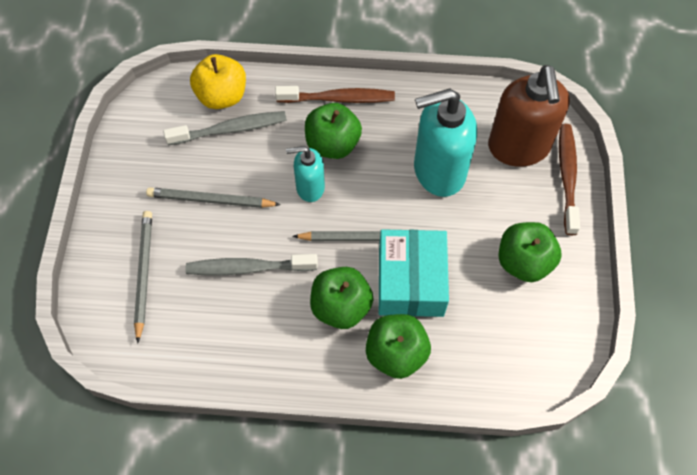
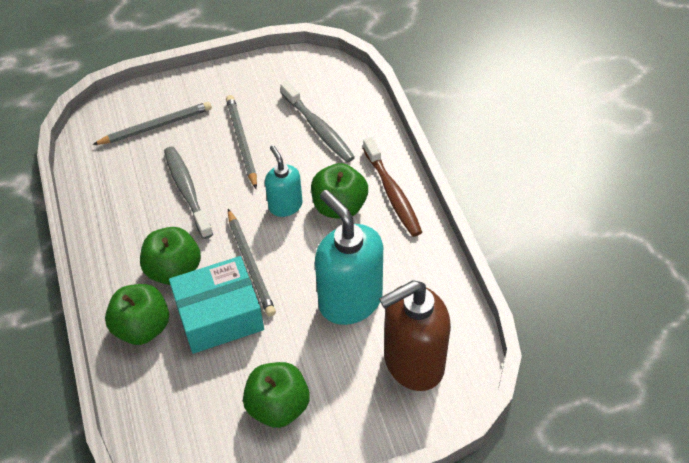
camera: 70 degrees right, 10 degrees down
yellow apple [190,54,246,109] -> none
brown toothbrush [559,124,580,235] -> none

